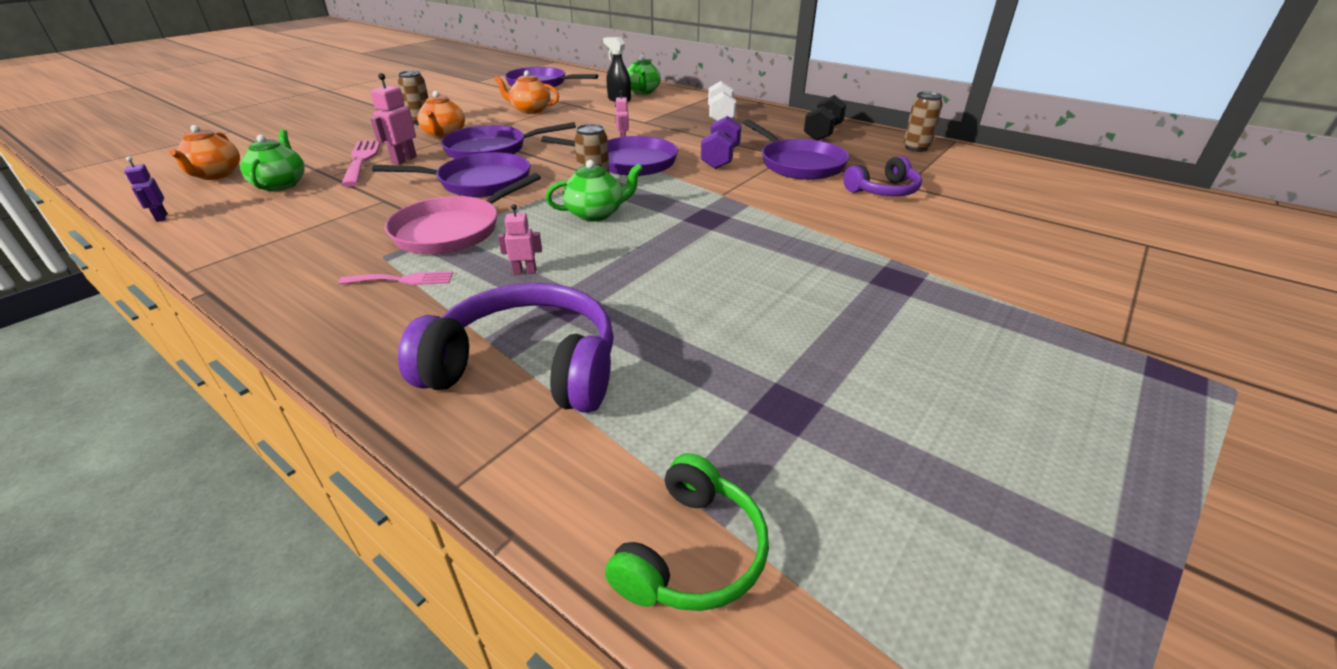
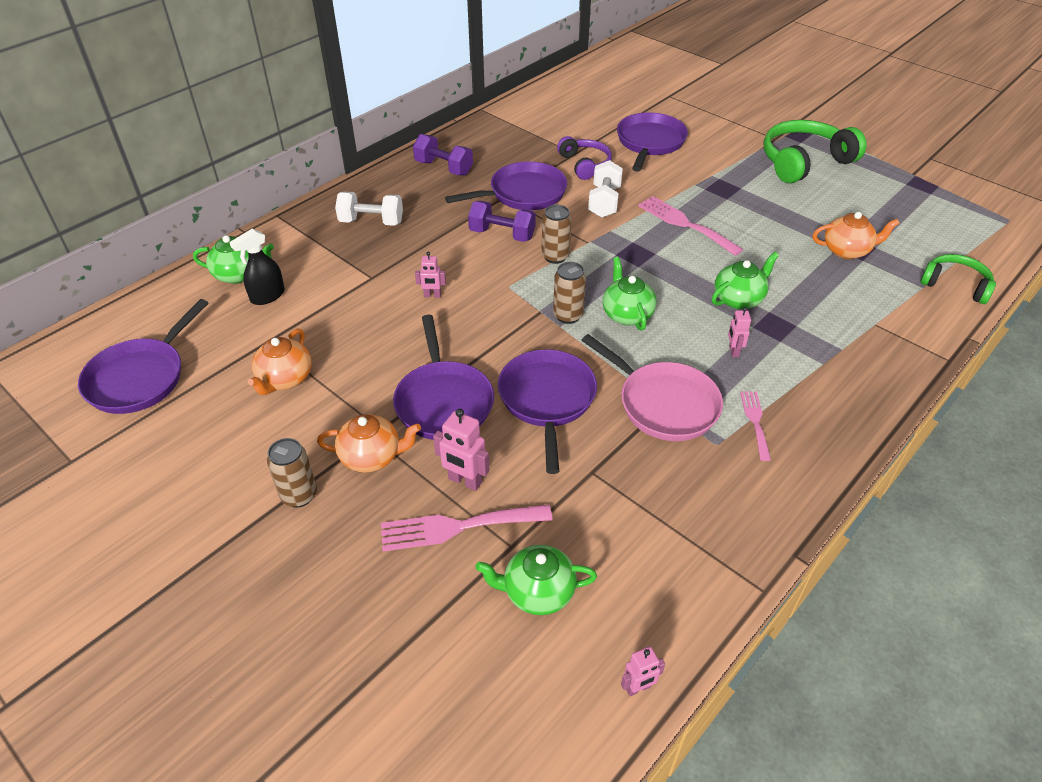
camera: 85 degrees left, 10 degrees up
purple robot [124,156,167,222] -> pink robot [621,646,665,696]
orange teapot [169,125,240,180] -> orange teapot moved to [813,212,900,259]
purple headphones [398,283,614,413] -> none
purple pan [541,136,678,176] -> purple pan moved to [617,112,688,172]
black dumbbell [804,95,846,140] -> purple dumbbell [413,134,473,176]
brown can [903,92,943,152] -> brown can moved to [541,205,571,264]
none -> white dumbbell [588,160,623,218]
none -> pink fork [638,196,743,256]
none -> green teapot [712,252,779,310]
none -> green headphones [764,120,866,183]

